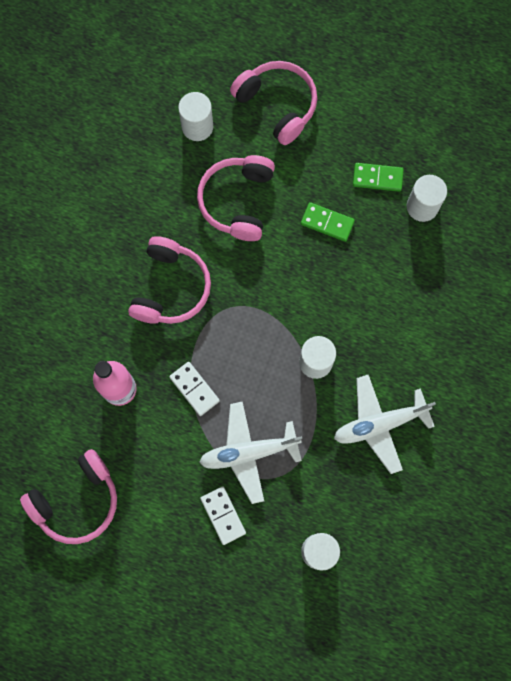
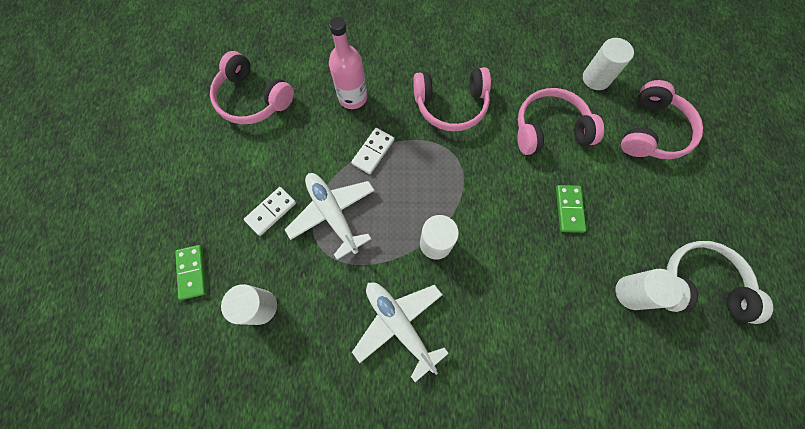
camera: 70 degrees right, 5 degrees down
green domino [353,163,404,192] -> green domino moved to [175,245,207,300]
none -> white headphones [665,241,773,324]

